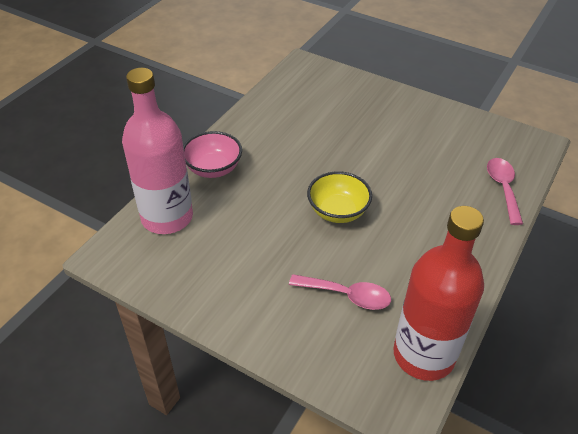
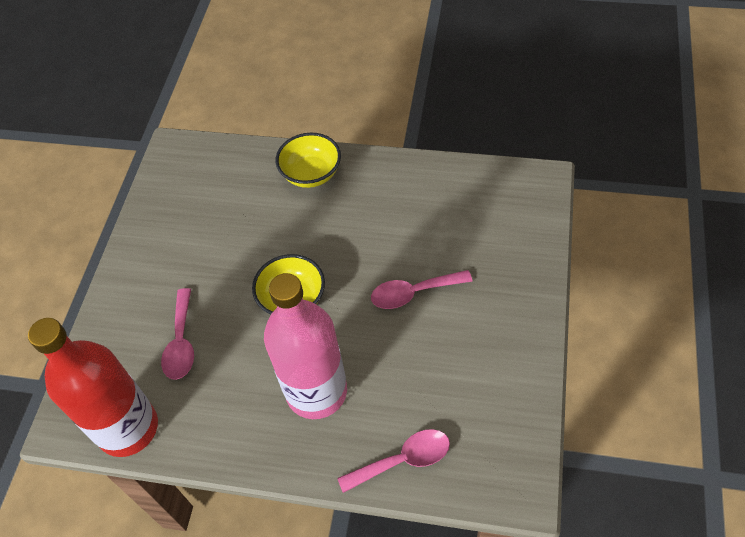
camera: 75 degrees right, 10 degrees up
pink bottle [122,68,193,234] -> pink bottle moved to [264,273,347,419]
pink bowl [183,131,242,178] -> yellow bowl [276,133,341,188]
none -> pink spoon [371,270,473,309]

